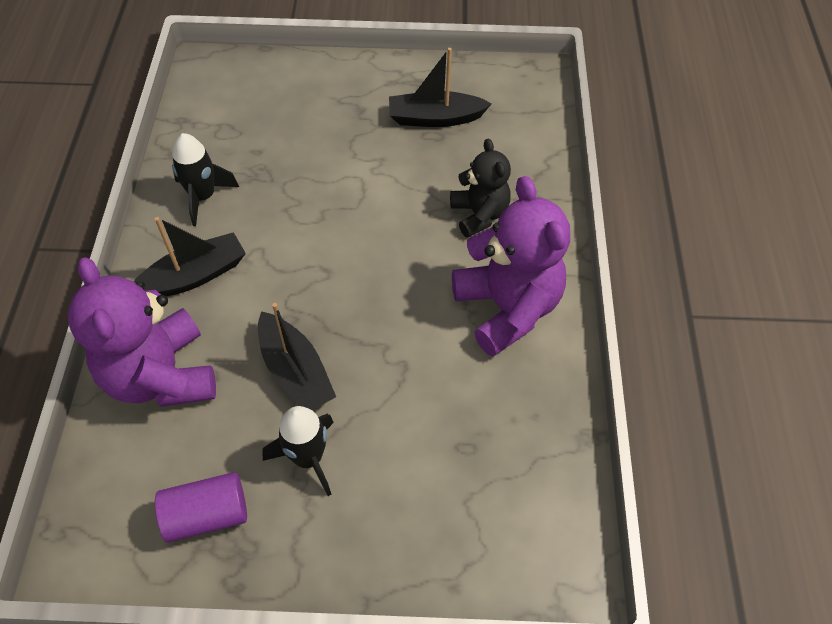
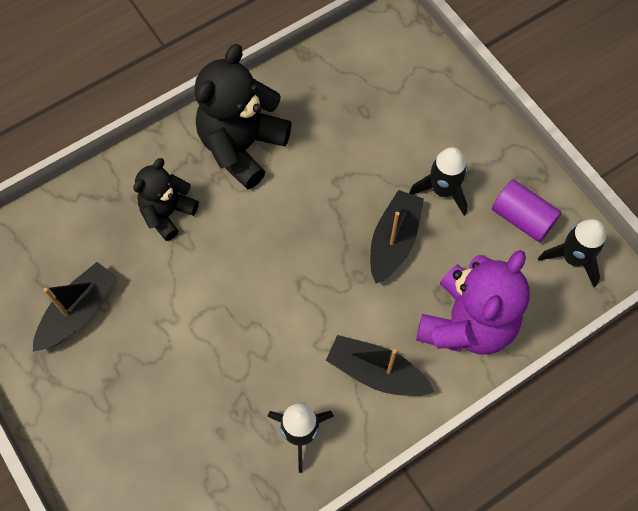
camera: 125 degrees left, 10 degrees up
black boat [389,48,491,127] -> black boat turned 105 degrees counterclockwise [33,262,118,352]
purple teddy bear [452,176,570,357] -> black teddy bear [195,44,292,189]
none -> black rocket [538,219,606,287]

